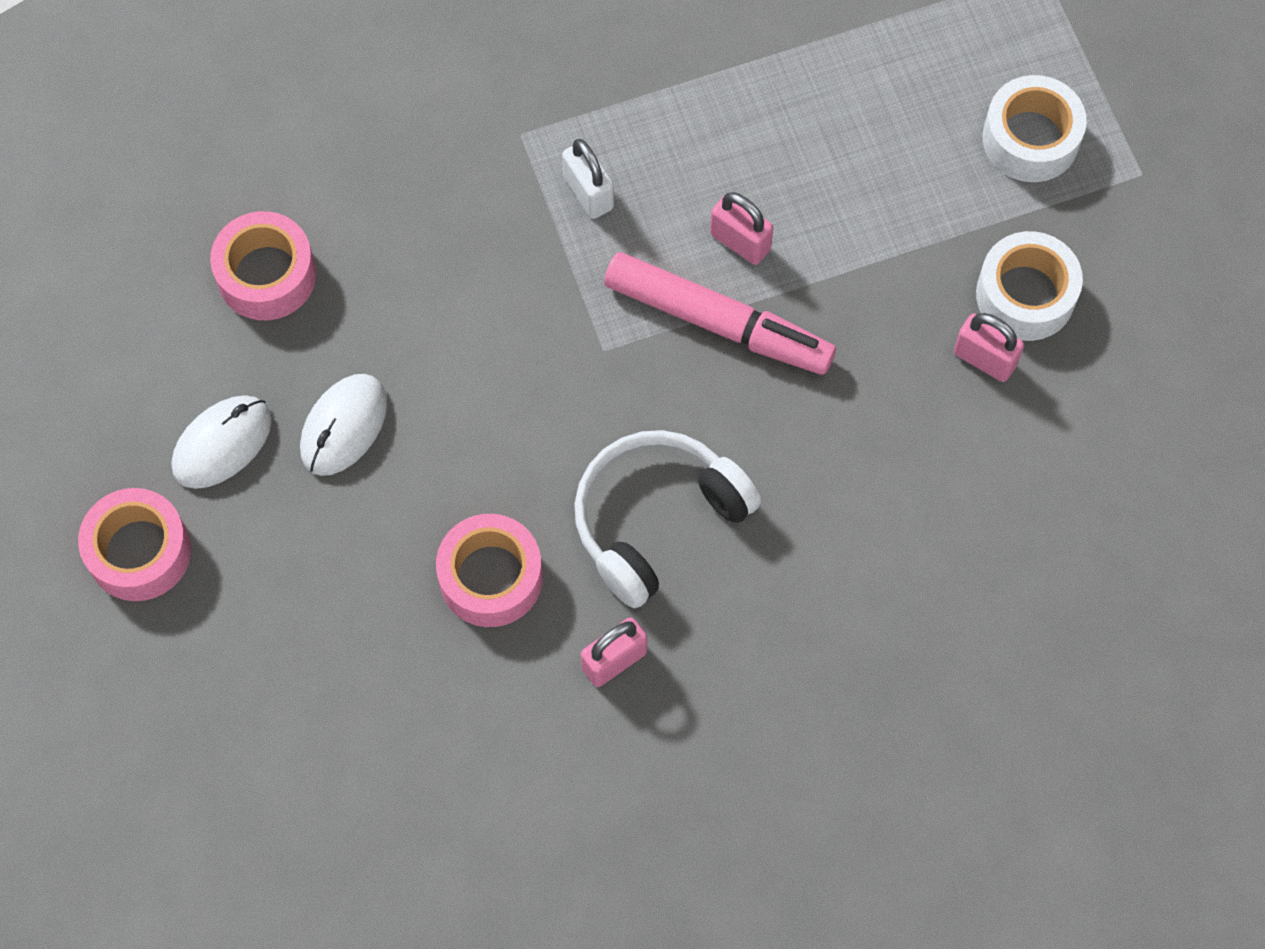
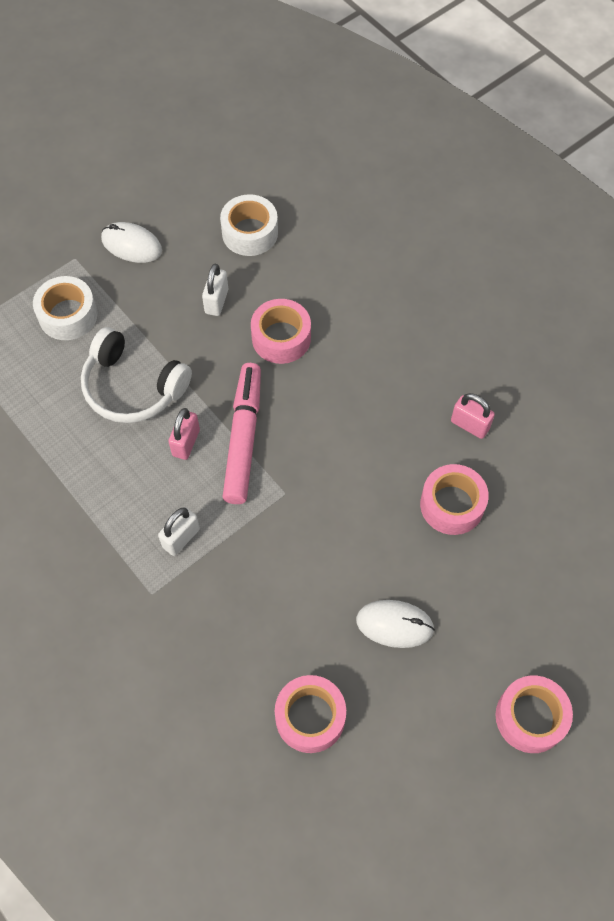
camera: 110 degrees left, 5 degrees down
white mouse [172,395,272,489] -> white mouse moved to [101,222,162,263]
white headphones [574,430,761,608] -> white headphones moved to [81,327,192,423]
pink padlock [954,313,1024,382] -> white padlock [202,264,228,316]
white tape [976,231,1083,341] -> white tape moved to [220,194,278,256]
none -> pink tape [251,299,311,364]

